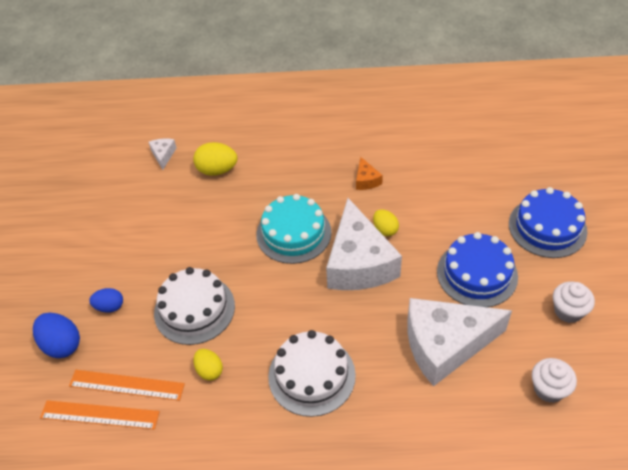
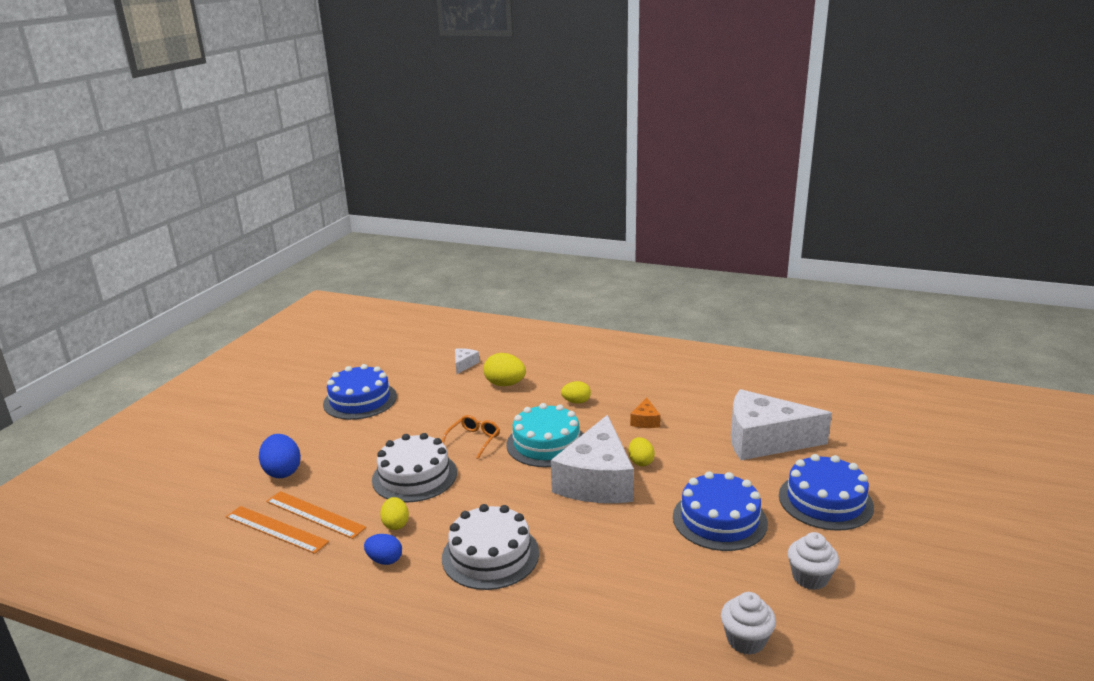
camera: 20 degrees right, 25 degrees down
blue egg [89,288,123,312] -> blue egg moved to [364,534,402,565]
white cheese [407,298,512,386] -> white cheese moved to [731,389,832,460]
none -> blue cake [323,364,397,420]
none -> orange glasses [442,415,500,459]
none -> yellow egg [561,381,591,404]

